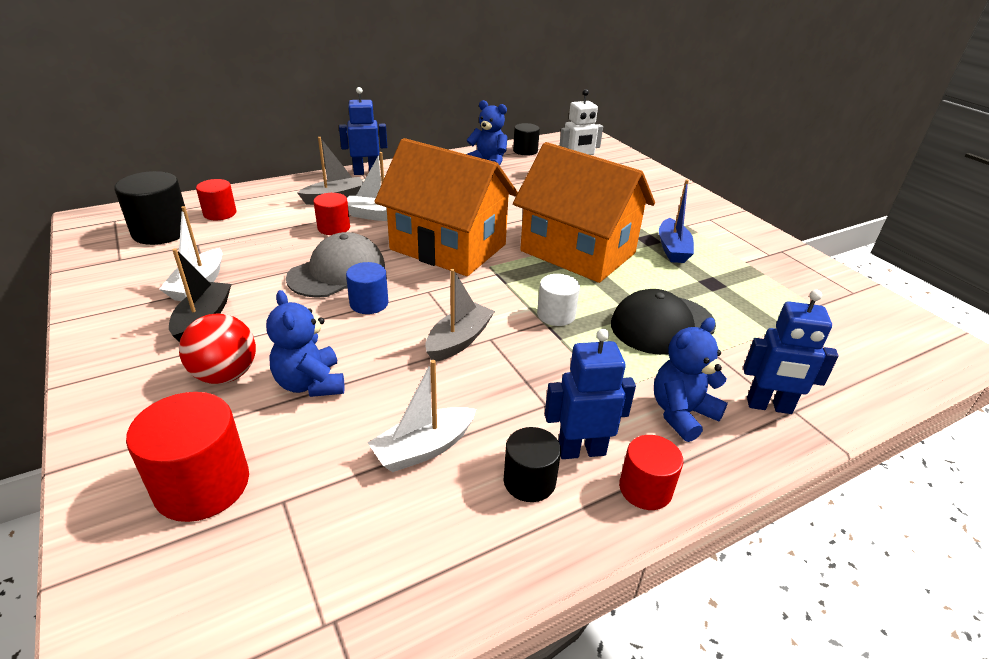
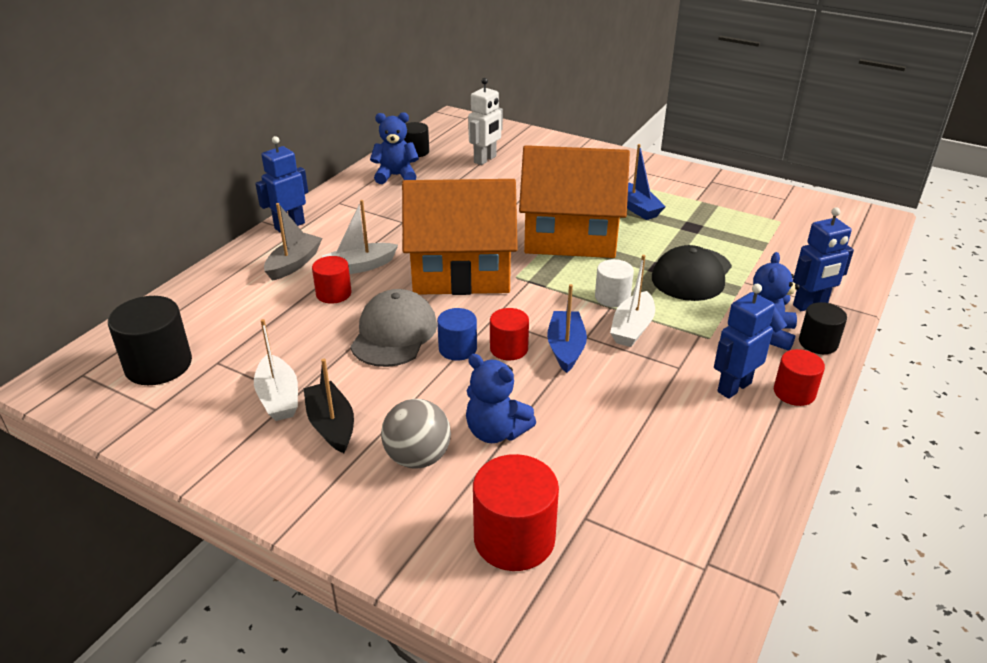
camera: 30 degrees left, 0 degrees up
red ball [179,313,256,384] -> grey ball [381,399,451,469]
red cylinder [196,179,236,220] -> red cylinder moved to [490,308,529,360]
white boat [368,360,476,472] -> white boat moved to [610,255,655,347]
grey boat [425,269,495,361] -> blue boat [547,284,587,373]
black cylinder [503,427,561,502] -> black cylinder moved to [799,302,847,354]

